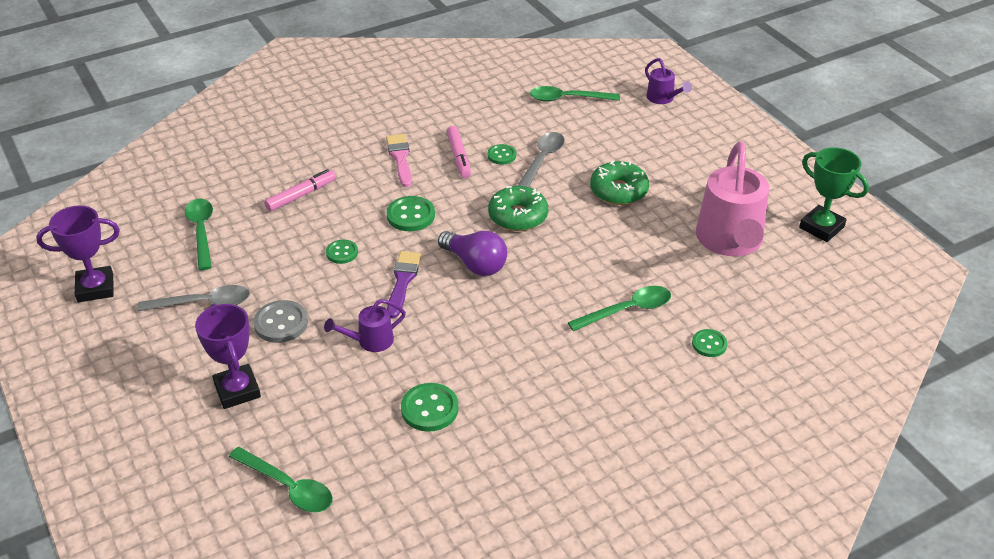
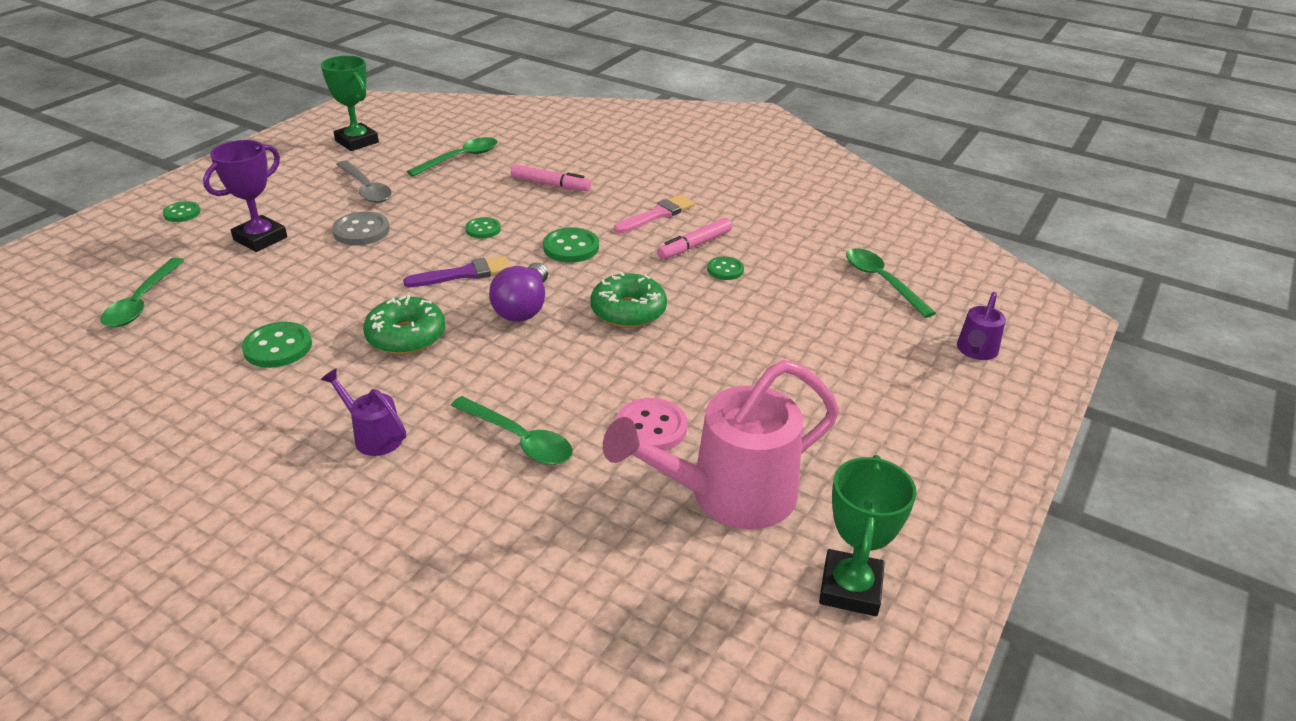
camera: 60 degrees right, 5 degrees down
purple trophy [36,205,120,302] -> green trophy [321,55,379,151]
purple watering can [324,299,406,352] -> purple watering can moved to [321,369,406,456]
grey spoon [517,132,565,187] -> none
green donut [590,160,649,205] -> green donut moved to [363,295,446,355]
green button [692,329,727,357] -> green button moved to [163,201,201,222]
none -> pink button [616,398,687,451]

